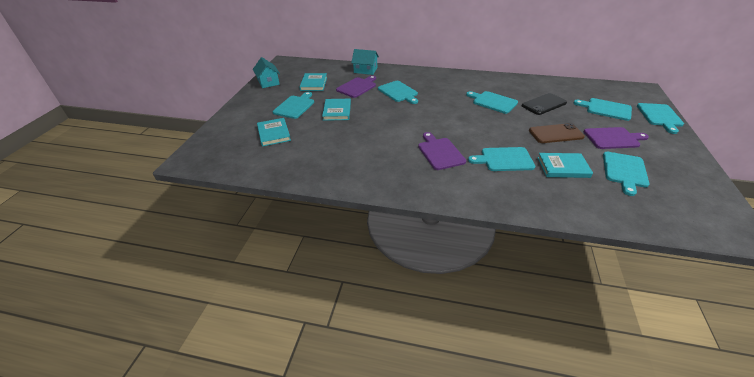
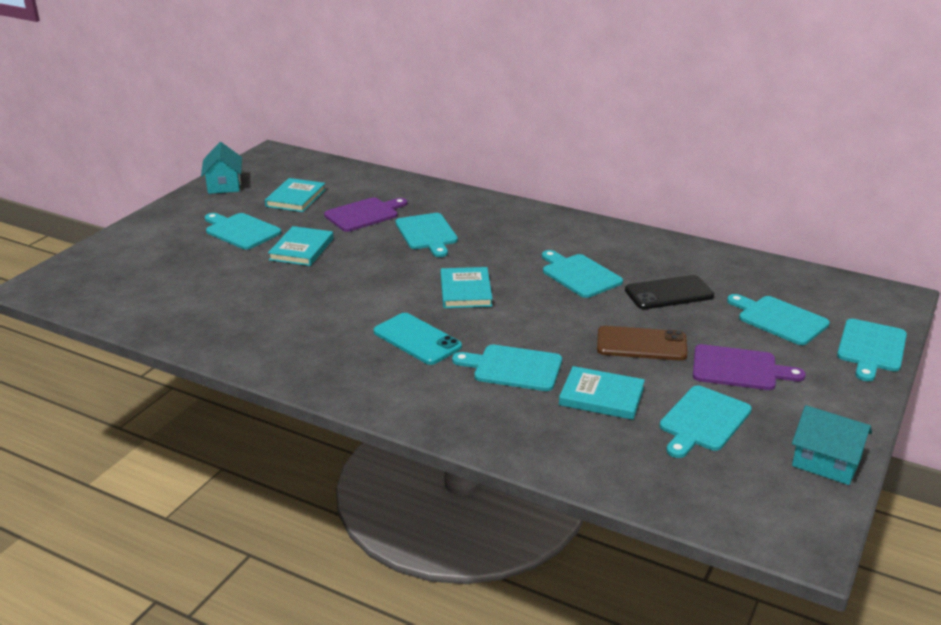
camera: 15 degrees right, 10 degrees down
turquoise book [257,118,291,147] -> turquoise book moved to [440,267,492,308]
turquoise cutting board [273,92,314,119] -> turquoise cutting board turned 90 degrees counterclockwise [205,213,281,250]
turquoise house [351,49,379,75] -> turquoise house moved to [792,405,872,485]
purple cutting board [418,132,466,170] -> turquoise phone [374,313,462,365]

